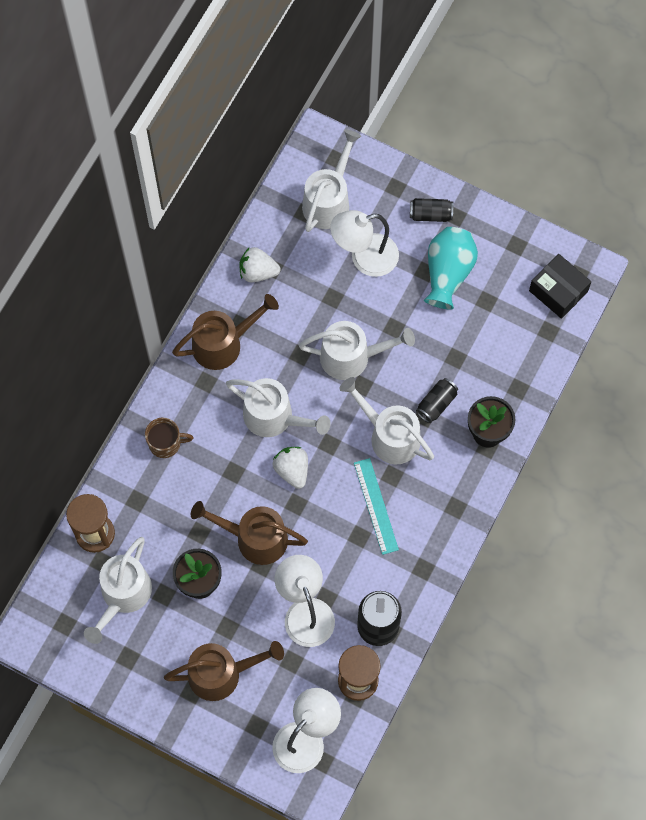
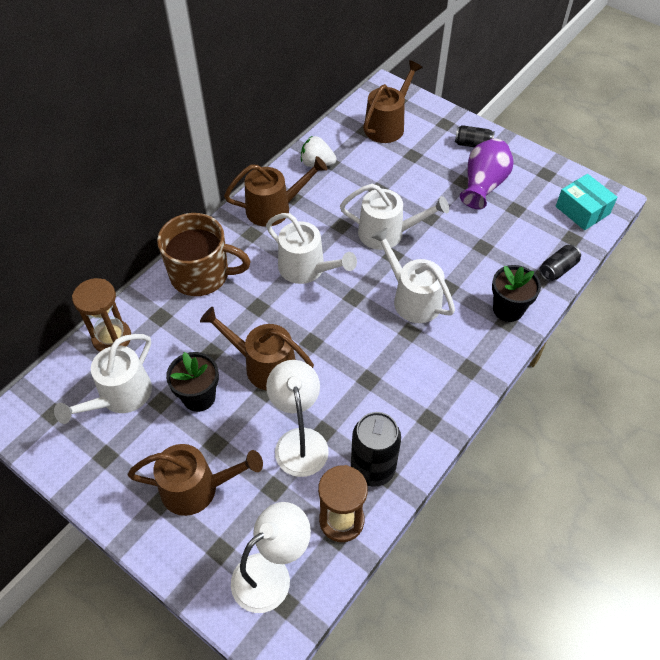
camera: 10 degrees right, 15 degrees down
brown mug [145,418,193,458] -> brown mug [157,213,251,296], size x1.94
white strawberry [273,447,308,489] -> none
white watering can [302,130,361,232] -> brown watering can [363,60,423,143]
white lamp [330,210,399,277] -> none
turquoise ruler [354,458,399,555] -> none
black can [416,378,458,423] -> black can moved to [539,245,581,281]
turquoise vase [424,227,478,310] -> purple vase [460,138,514,209]
black box [529,254,591,319] -> turquoise box [556,174,618,230]

